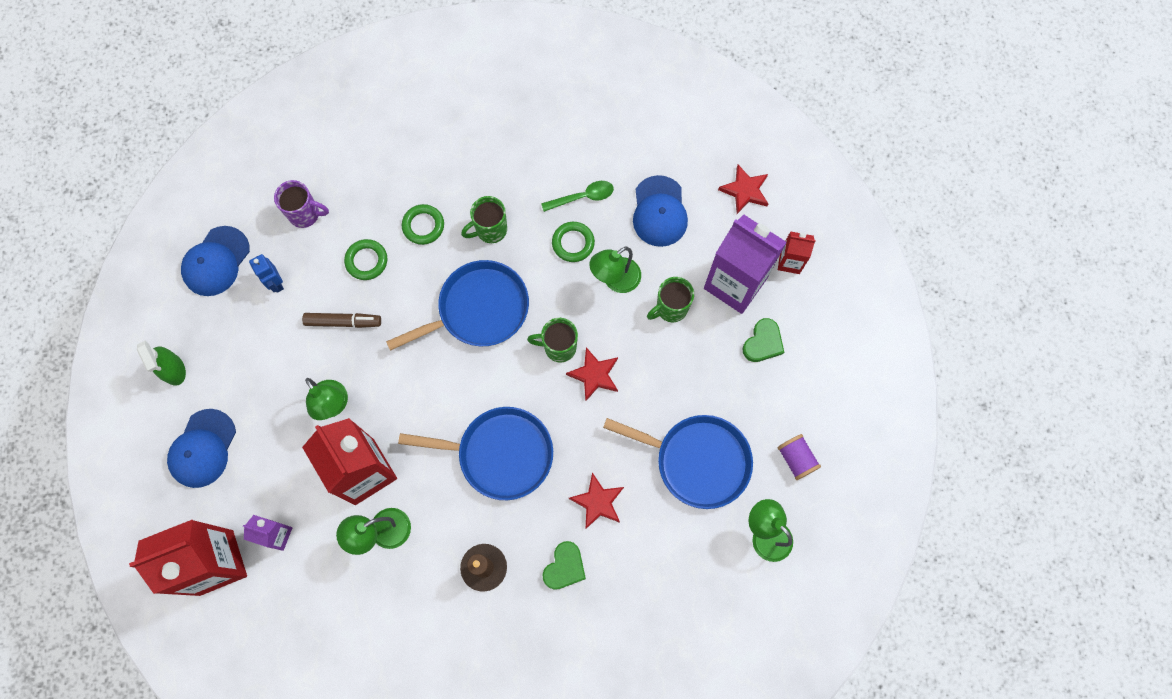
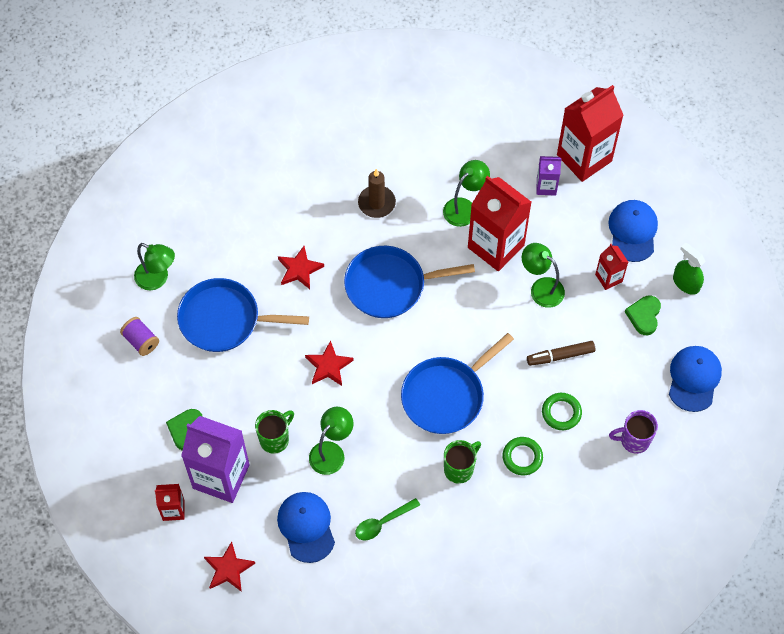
camera: 165 degrees right, 10 degrees down
blue robot [249,254,284,293] -> none
green mug [527,318,578,362] -> none
green heart [543,541,586,590] -> green heart moved to [625,296,661,335]
green ring [552,222,595,262] -> none
none -> red carton [595,244,628,290]

